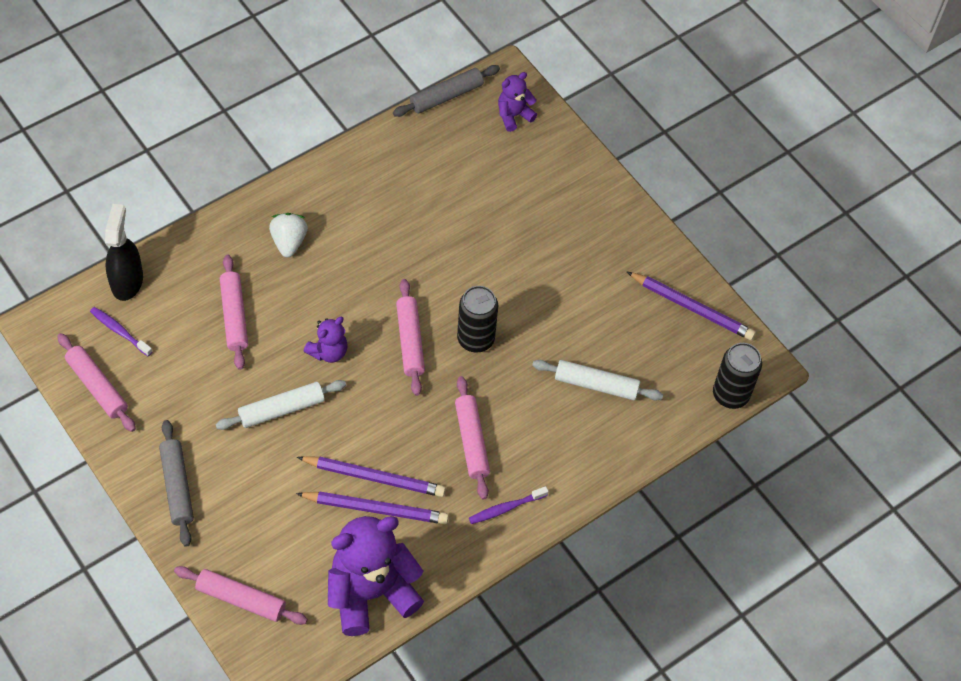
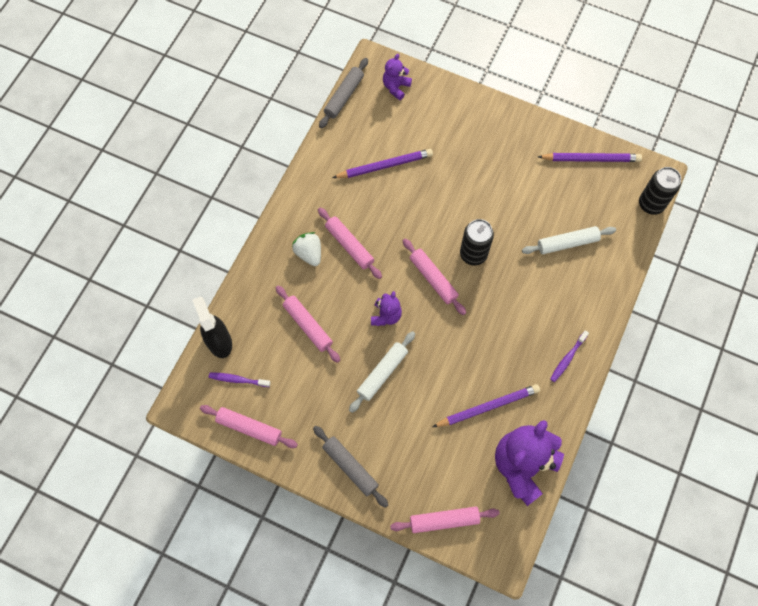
camera: 25 degrees left, 10 degrees up
purple pencil [297,456,446,497] -> purple pencil moved to [332,149,433,178]
pink rolling pin [455,376,490,500] -> pink rolling pin moved to [318,207,382,279]

